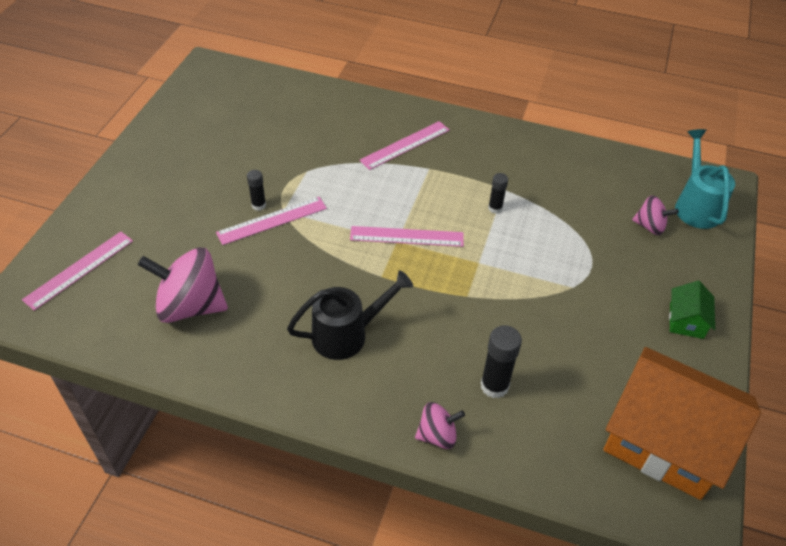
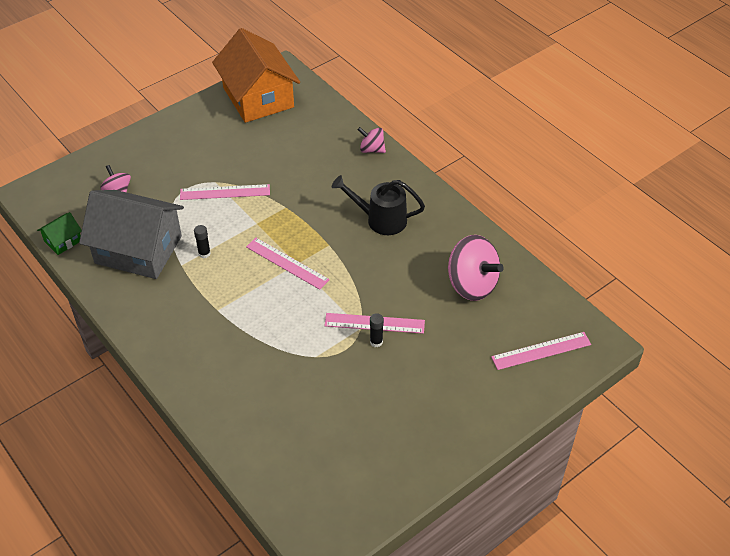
camera: 145 degrees left, 0 degrees up
pink ruler [360,121,450,170] -> pink ruler moved to [180,184,270,200]
black glue stick [480,325,522,398] -> none
green house [669,281,715,339] -> green house moved to [37,212,82,255]
turquoise watering can [675,129,735,229] -> none
none -> grey house [79,190,184,279]

